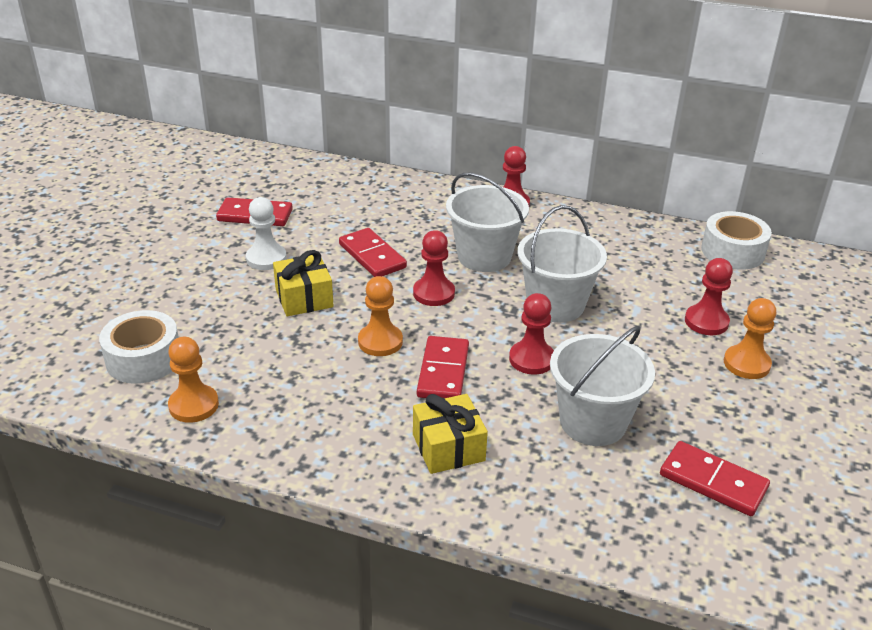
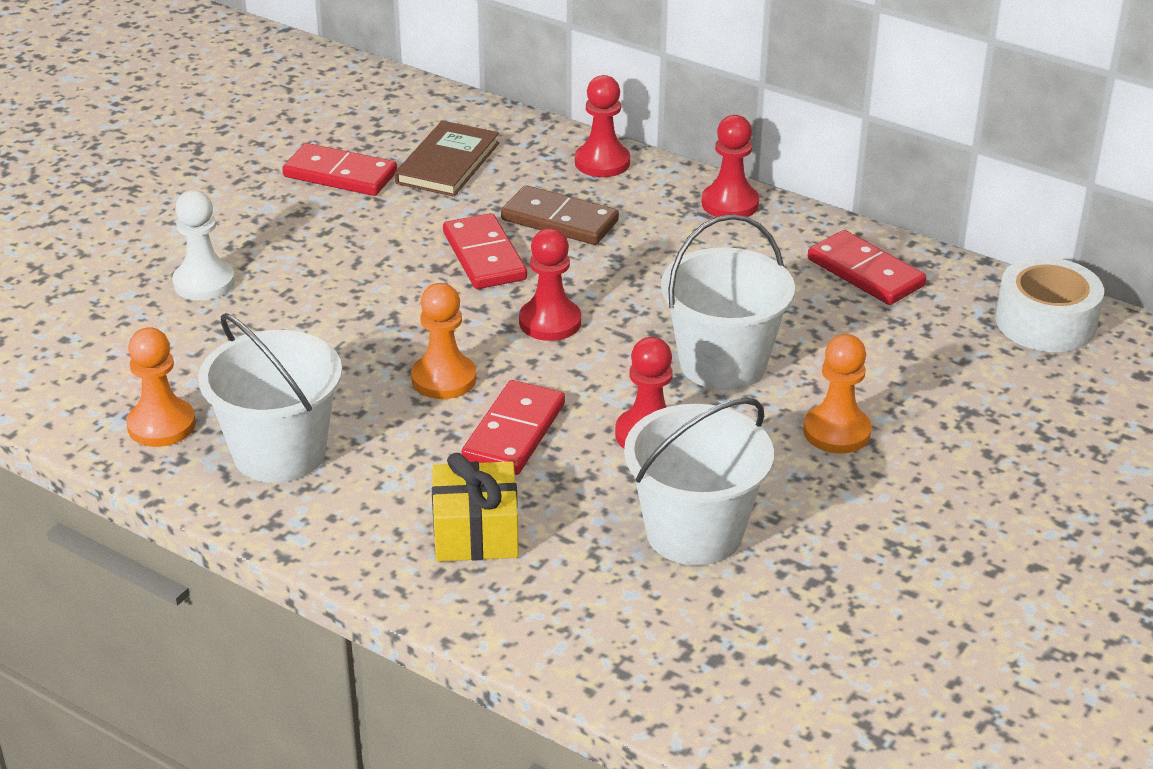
camera: 15 degrees right, 0 degrees up
white tape [99,310,179,384] -> none
white pawn [246,197,287,270] -> white pawn moved to [172,190,235,300]
yellow gift [273,250,333,316] -> none
white bucket [446,173,529,272] -> white bucket moved to [198,313,342,483]
red domino [660,441,770,516] -> red domino moved to [808,230,927,305]
red pawn [685,258,733,335] -> red pawn moved to [575,75,630,177]
orange pawn [724,298,776,379] -> orange pawn moved to [803,334,872,453]
none -> brown book [395,121,499,197]
none -> brown domino [501,185,619,245]

